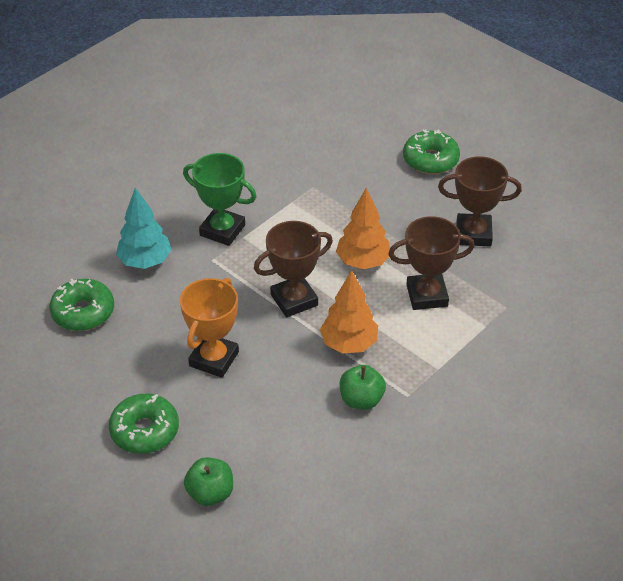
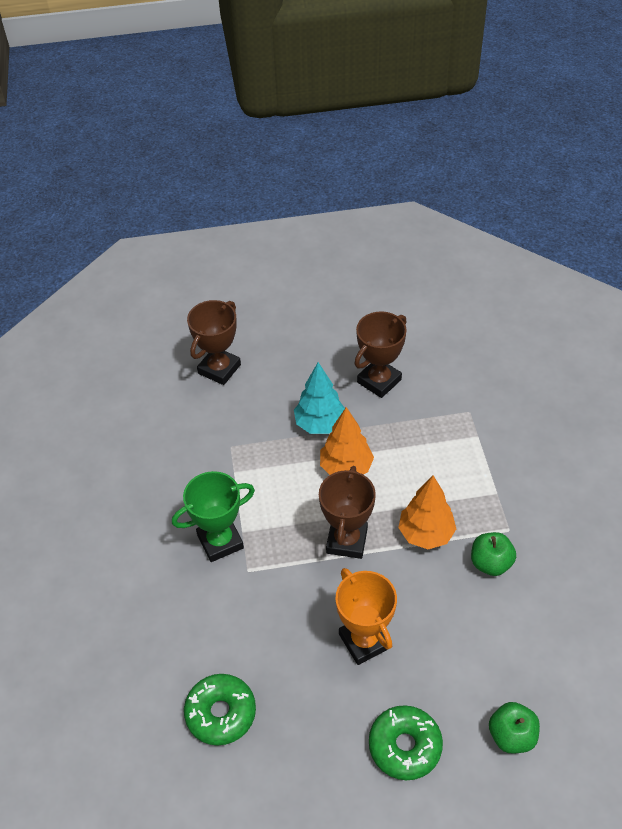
camera: 50 degrees left, 5 degrees up
turquoise tree [116,187,172,269] -> turquoise tree moved to [294,362,345,434]
brown trophy [388,216,475,310] -> brown trophy moved to [187,300,241,385]
green donut [403,129,460,174] -> none

